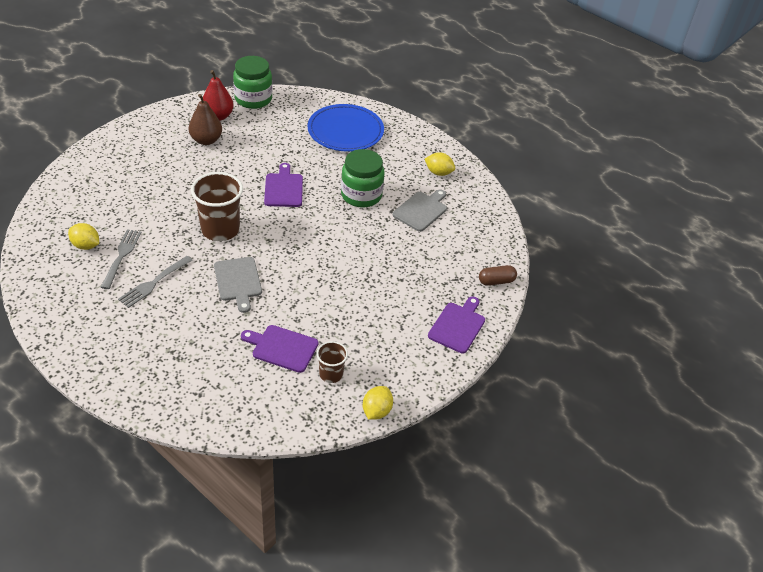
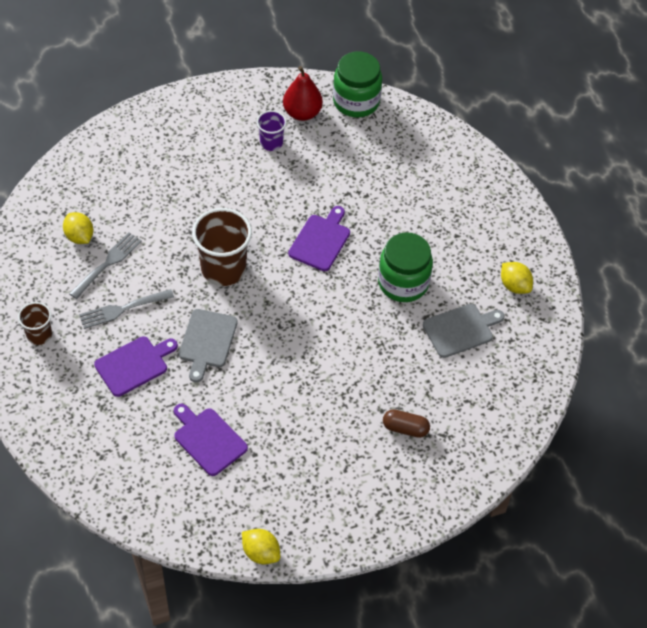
camera: 30 degrees right, 10 degrees up
brown pear [189,94,222,145] -> purple cup [257,110,287,151]
blue plate [308,104,384,152] -> none
brown cup [316,341,348,383] -> brown cup moved to [18,302,52,345]
yellow lemon [363,386,393,420] -> yellow lemon turned 75 degrees clockwise [242,529,280,564]
purple cutting board [428,296,485,353] -> purple cutting board moved to [94,336,178,397]
brown capsule [479,265,517,286] -> brown capsule moved to [383,409,430,438]

